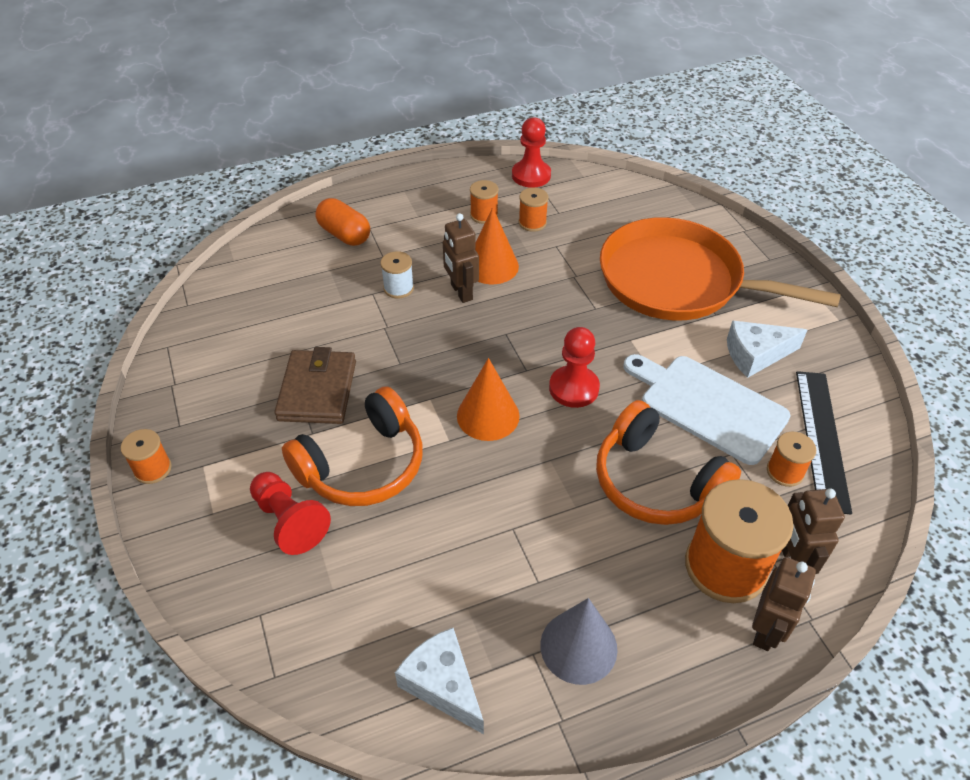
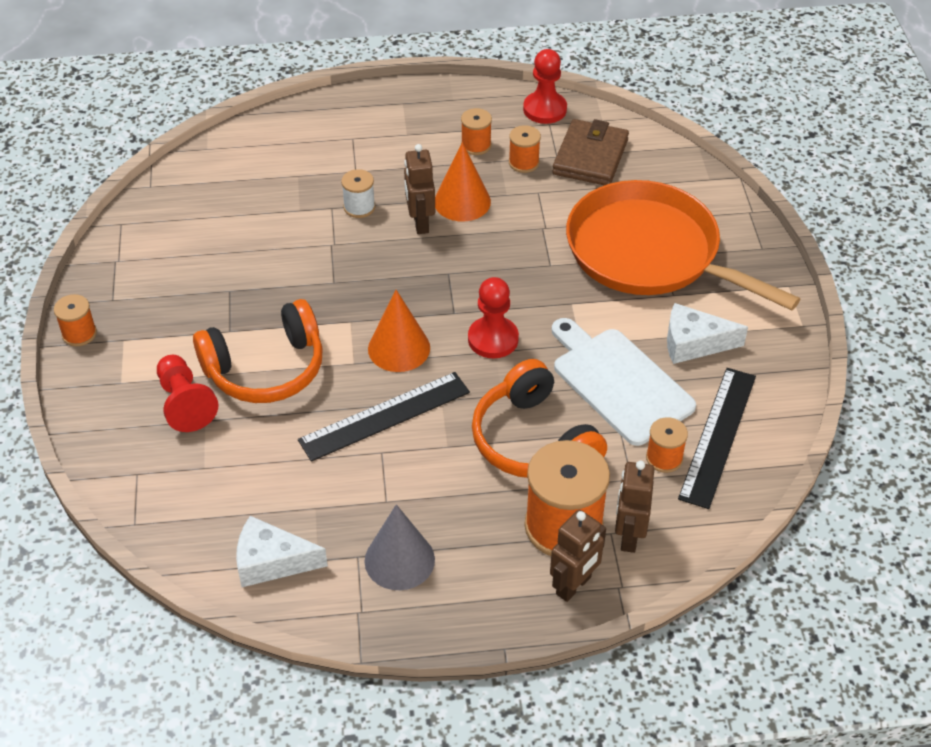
camera: 15 degrees right, 0 degrees up
brown wallet [274,347,356,424] -> brown wallet moved to [552,119,629,185]
orange capsule [315,198,370,246] -> none
white cheese [395,628,484,734] -> white cheese turned 60 degrees counterclockwise [236,516,328,587]
none -> black ruler [298,372,470,462]

